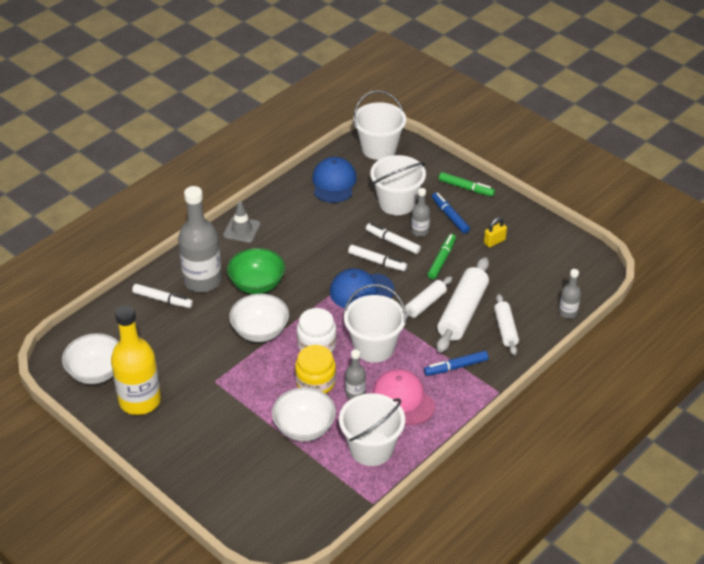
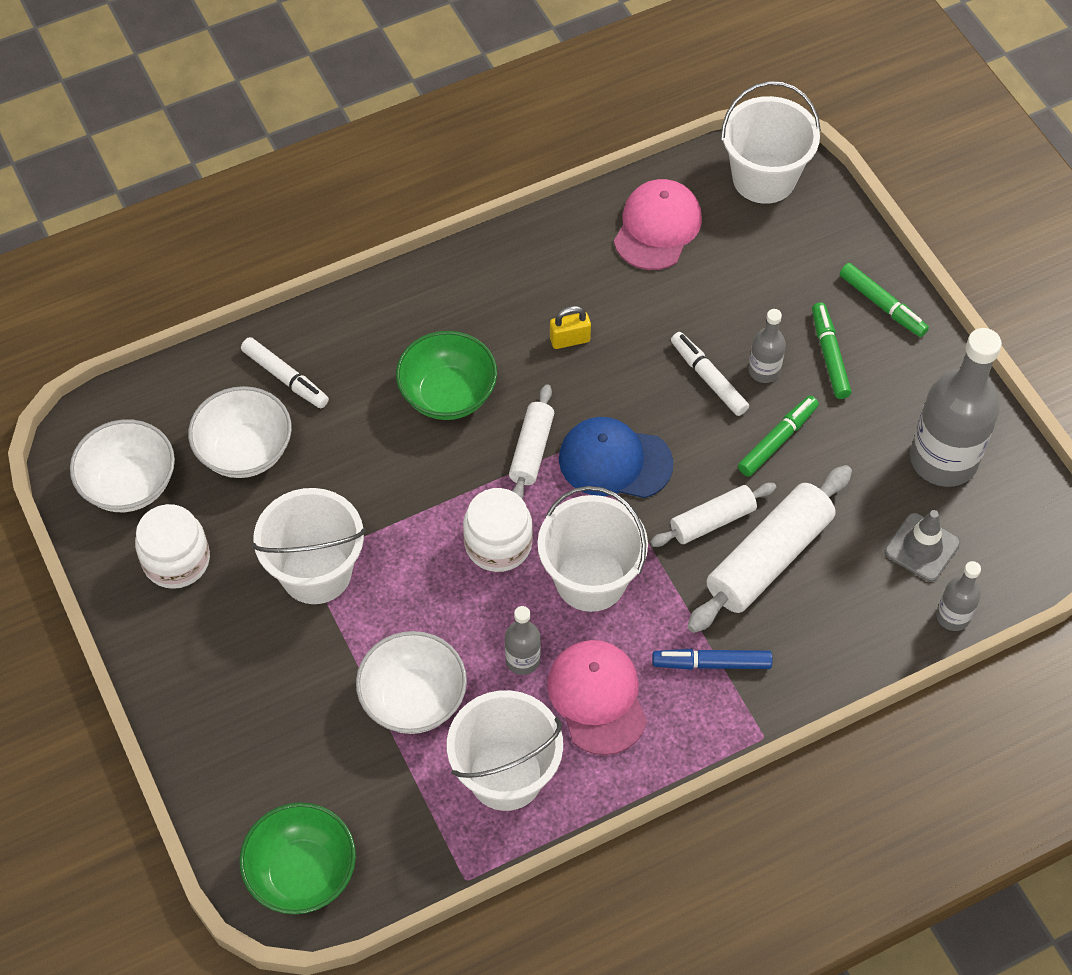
camera: 20 degrees right, 15 degrees up
yellow bottle [111,305,161,415] -> white jar [135,504,210,589]
grey bottle [178,186,222,292] -> grey bottle moved to [910,328,1002,487]
grey traffic cone [223,201,261,243] -> grey traffic cone moved to [885,510,960,582]
white bowl [229,294,289,342] -> white bowl moved to [188,386,292,478]
yellow jar [295,345,336,394] -> none
blue cap [312,157,357,203] -> pink cap [614,179,702,270]
white marker [348,245,407,271] -> none
white bucket [370,155,426,215] -> white bucket moved to [252,488,366,604]
blue marker [432,193,470,234] -> green marker [812,302,851,399]
yellow padlock [484,217,507,247] -> yellow padlock moved to [550,306,591,349]
white rolling pin [494,294,519,355] -> white rolling pin moved to [509,384,554,499]
none -> green bowl [239,802,356,914]

